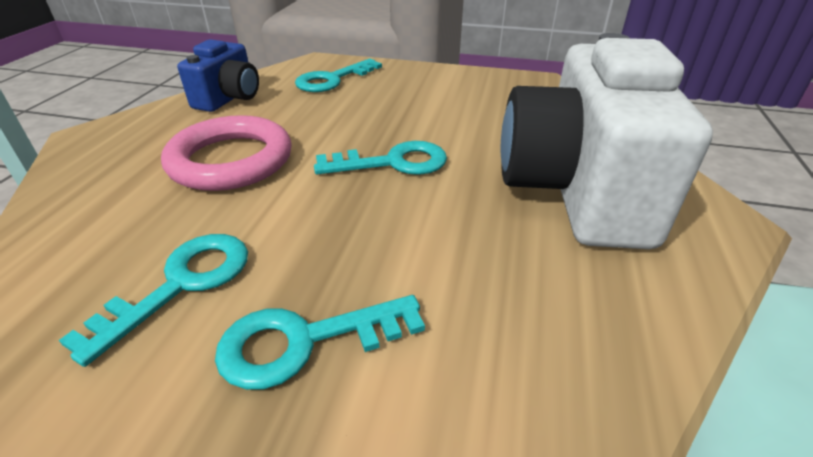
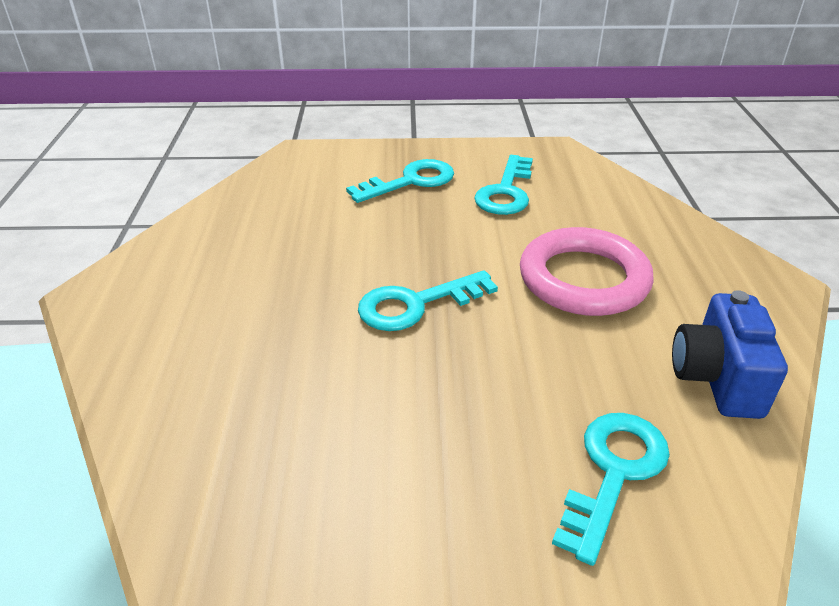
camera: 165 degrees right, 0 degrees up
white camera [501,33,713,249] -> none

